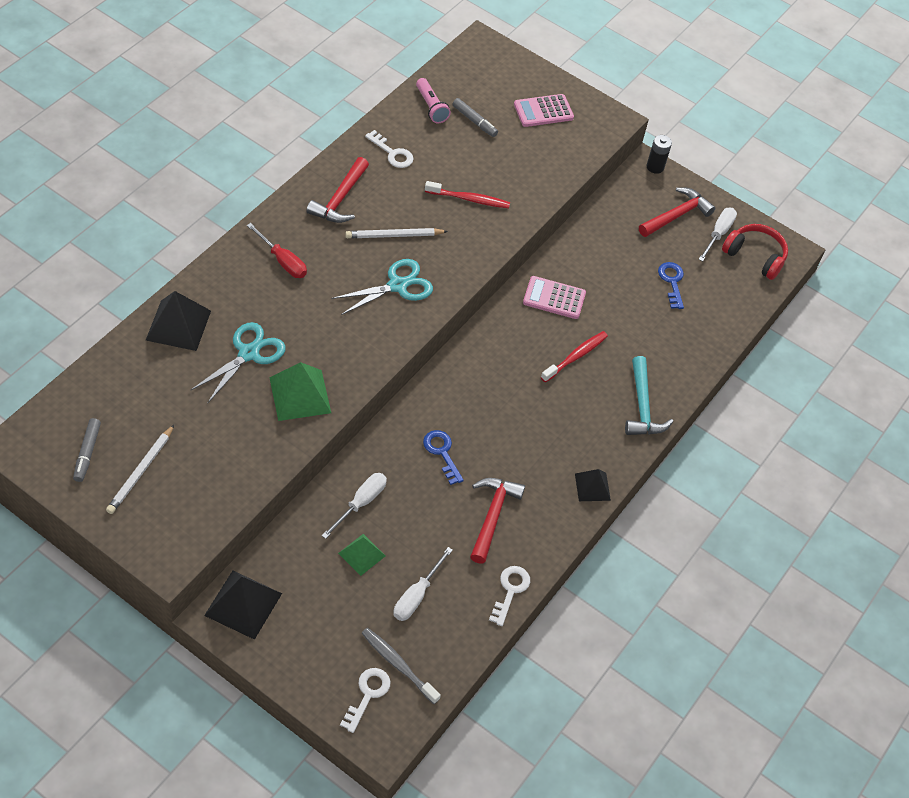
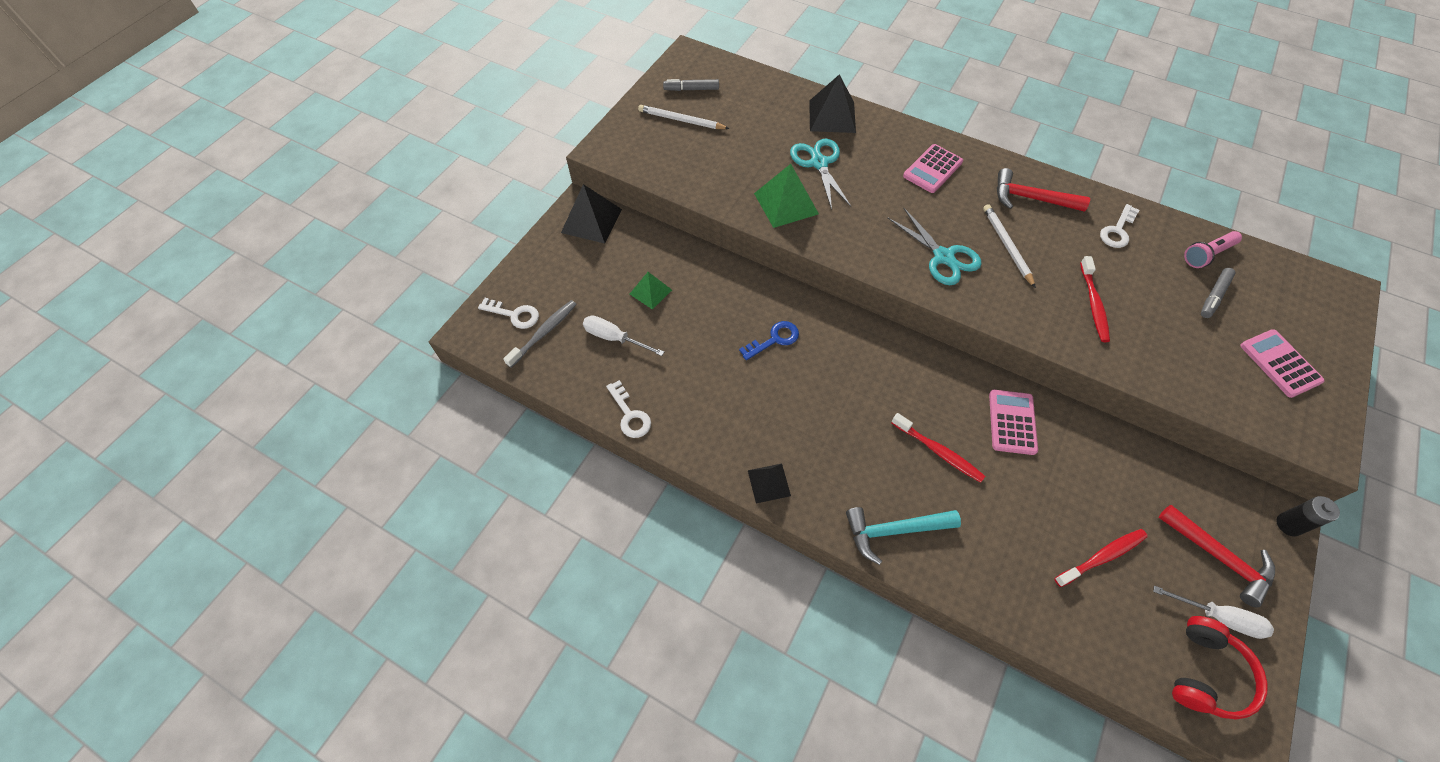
camera: 90 degrees right, 5 degrees up
turquoise scissors [190,322,286,404] -> turquoise scissors turned 135 degrees counterclockwise [790,139,851,210]
red screwdriver [247,223,307,278] -> pink calculator [903,144,963,193]
white screwdriver [322,473,387,539] -> none
red hammer [470,478,525,564] -> none
white key [489,566,530,626] -> white key turned 45 degrees clockwise [606,380,651,438]
blue key [658,262,684,309] -> red toothbrush [1054,529,1148,587]

